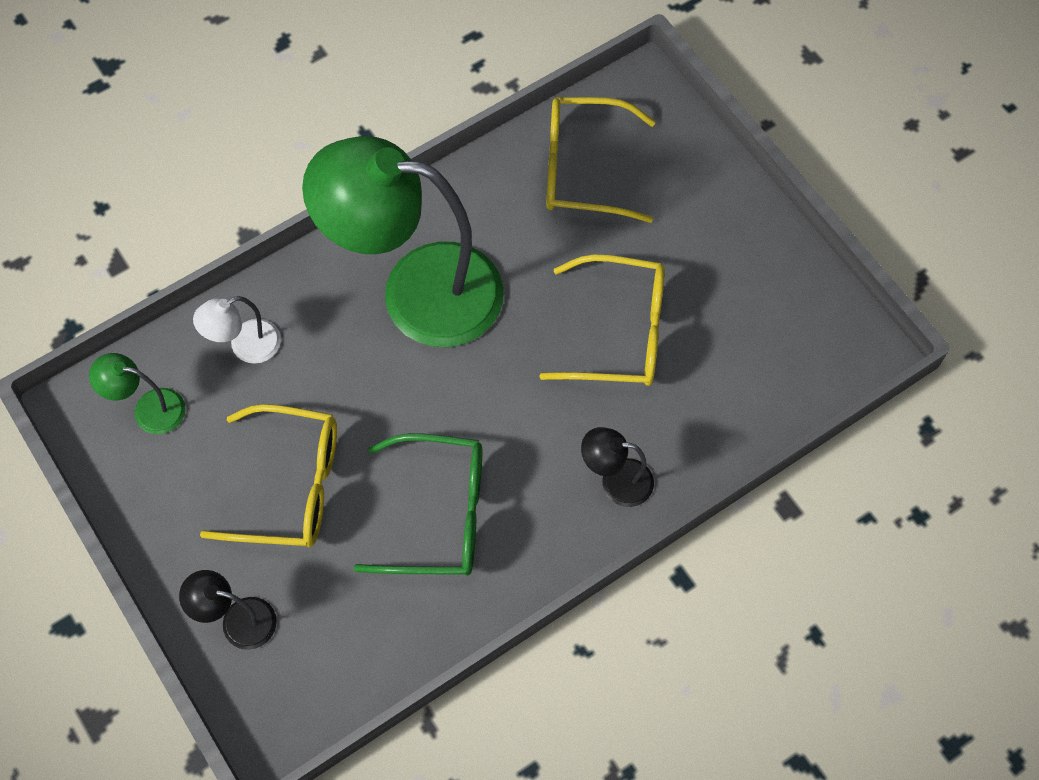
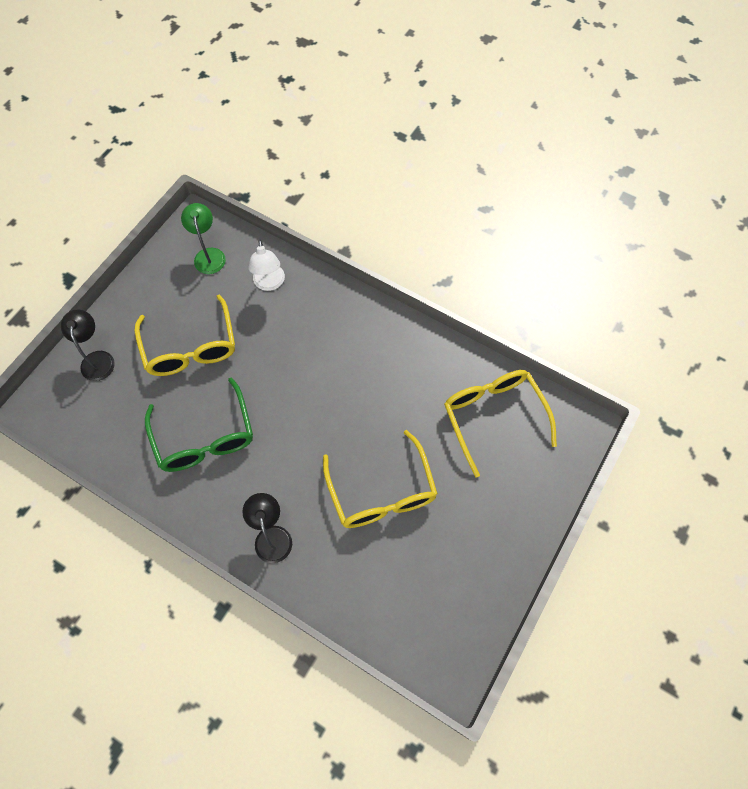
camera: 65 degrees right, 0 degrees up
white lamp [193,296,281,364] -> white lamp turned 135 degrees counterclockwise [248,240,285,291]
green lamp [302,136,504,347] -> none

